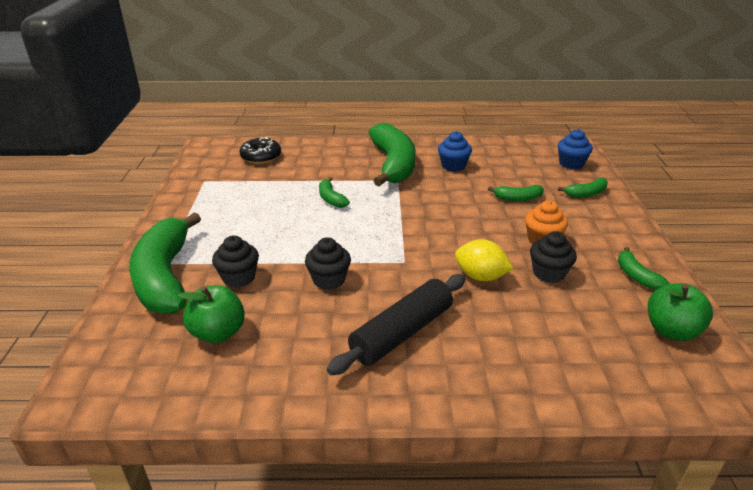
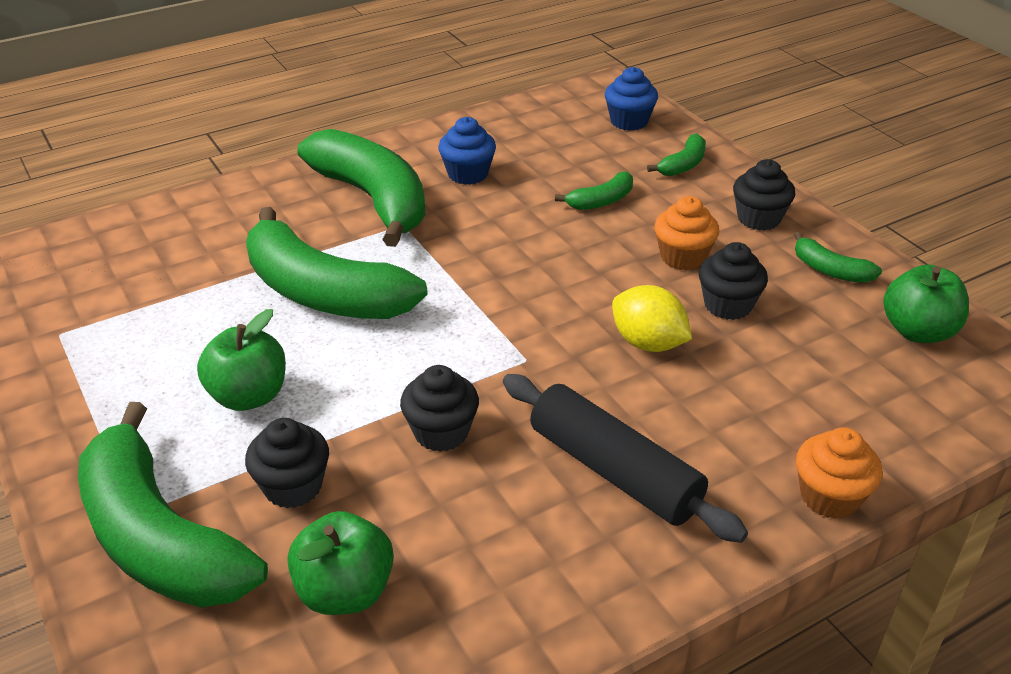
camera: 30 degrees left, 5 degrees up
black donut [239,137,281,164] -> none
green banana [319,177,350,208] -> green banana [246,207,428,319], size x2.30
black rolling pin [327,274,466,375] -> black rolling pin turned 60 degrees counterclockwise [503,374,748,543]
yellow lemon [455,239,514,281] -> yellow lemon turned 45 degrees clockwise [612,285,692,352]
none -> green apple [197,309,286,411]
none -> black cupcake [733,159,795,230]
none -> orange cupcake [796,428,882,519]

